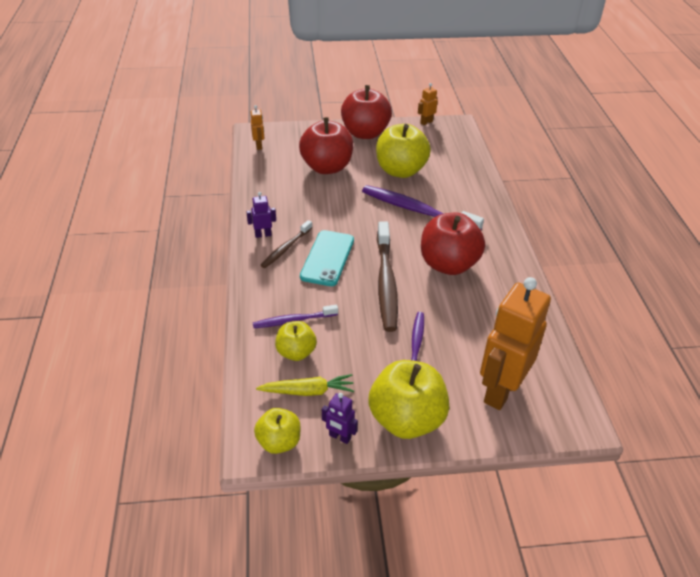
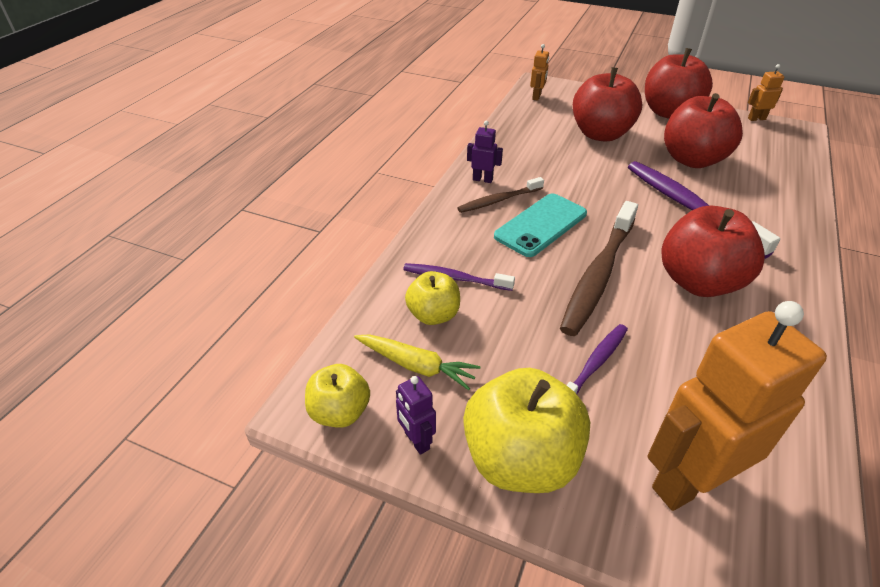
camera: 30 degrees right, 0 degrees up
yellow apple [376,124,431,178] -> red apple [664,93,743,168]

